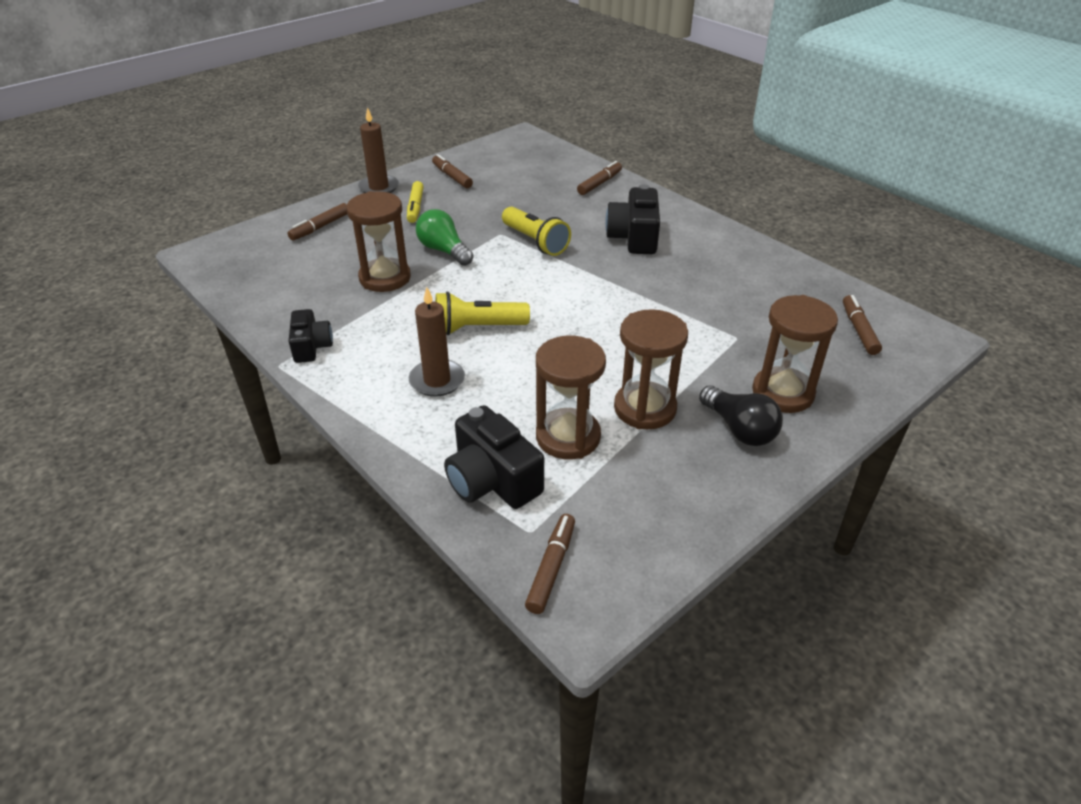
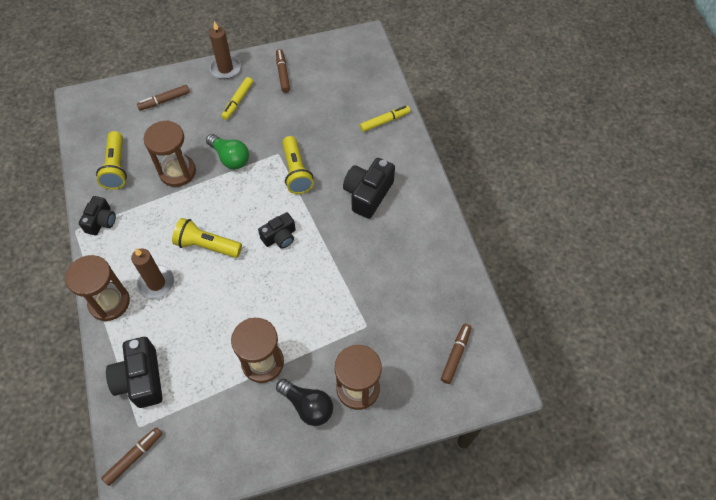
camera: 25 degrees right, 20 degrees up
green light bulb [416,209,474,266] -> green light bulb turned 150 degrees clockwise [206,134,249,169]
brown hourglass [536,336,606,459] -> brown hourglass moved to [66,255,130,321]
brown marker [577,161,622,195] -> yellow marker [360,105,410,132]
black light bulb [699,385,783,446] -> black light bulb turned 45 degrees counterclockwise [276,379,333,426]
none -> yellow flashlight [96,131,127,190]
none -> black camera [258,212,296,249]

